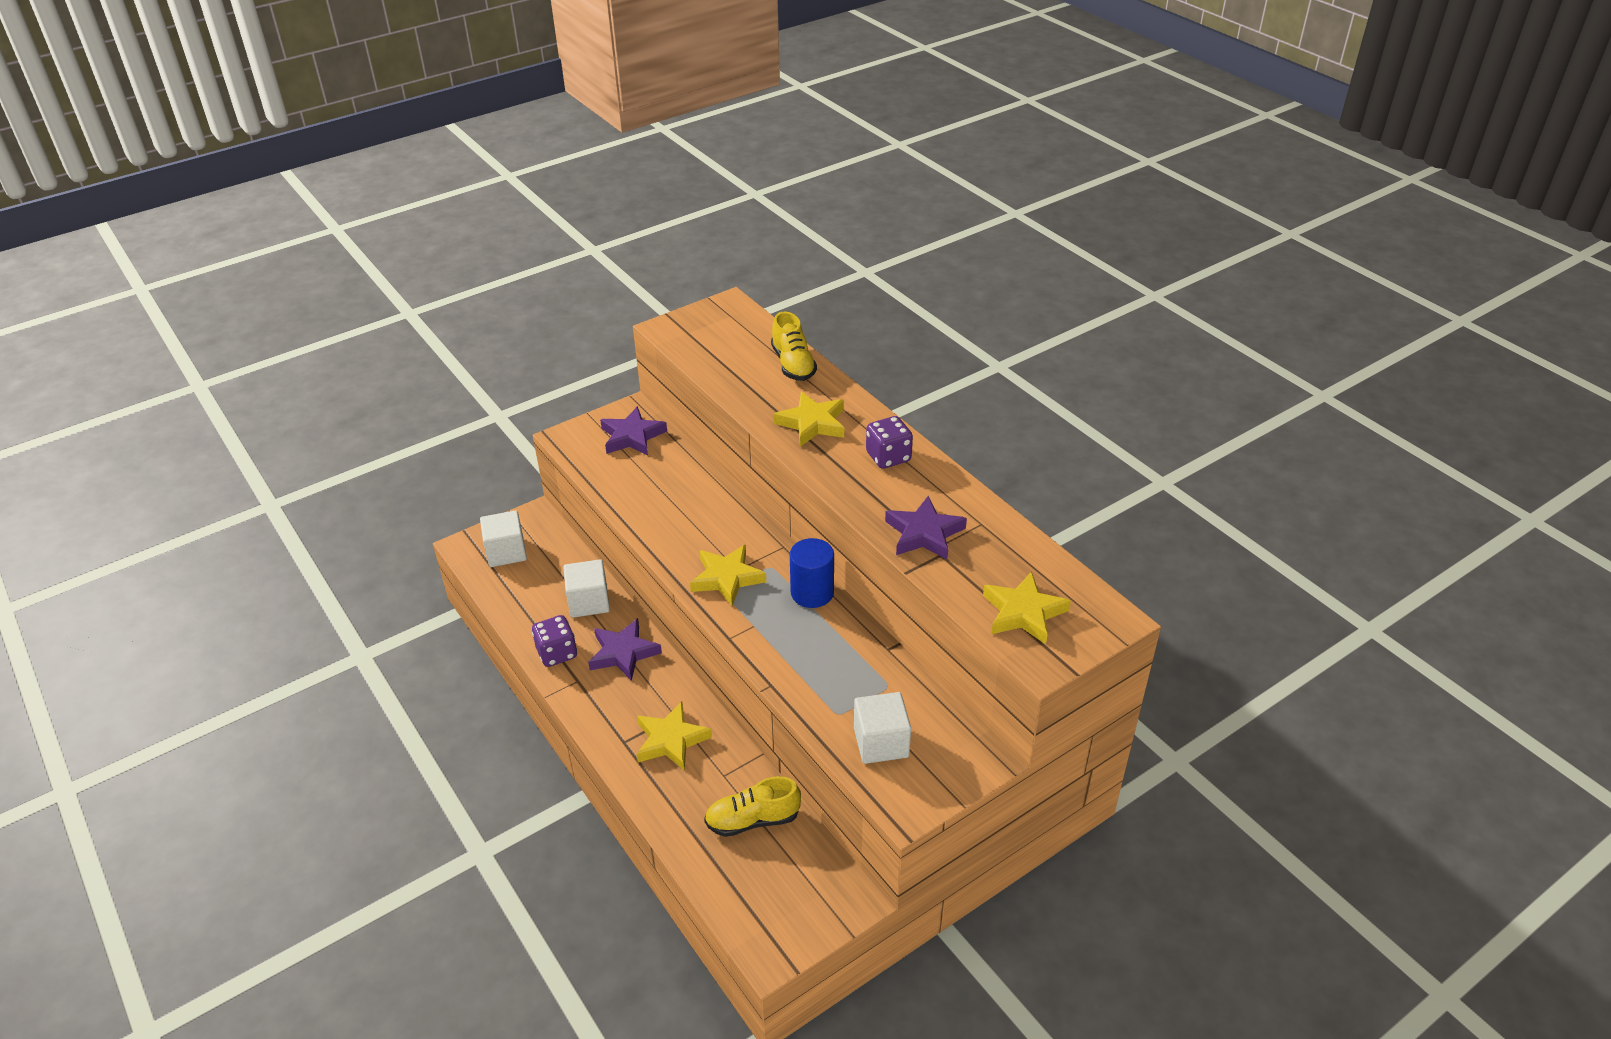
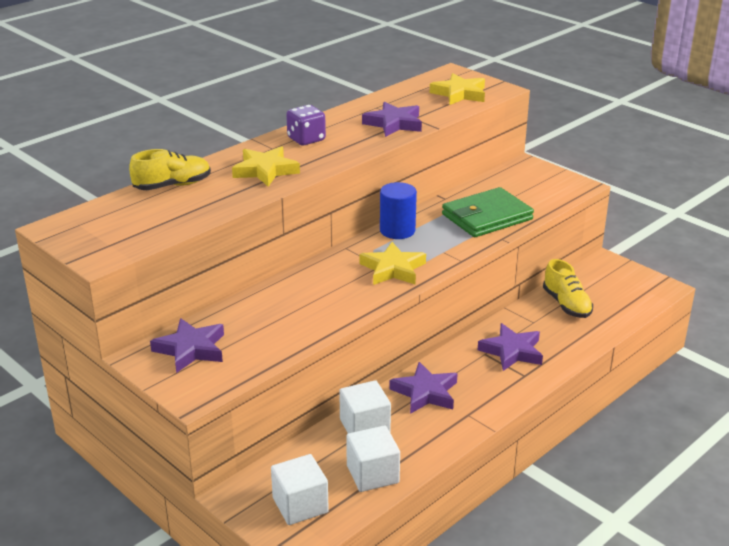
camera: 100 degrees left, 10 degrees down
purple dice [532,615,577,667] -> none
yellow star [637,702,712,771] -> purple star [478,323,543,371]
white cube [854,692,911,764] -> white cube moved to [346,425,400,492]
none -> green wallet [442,187,534,237]

